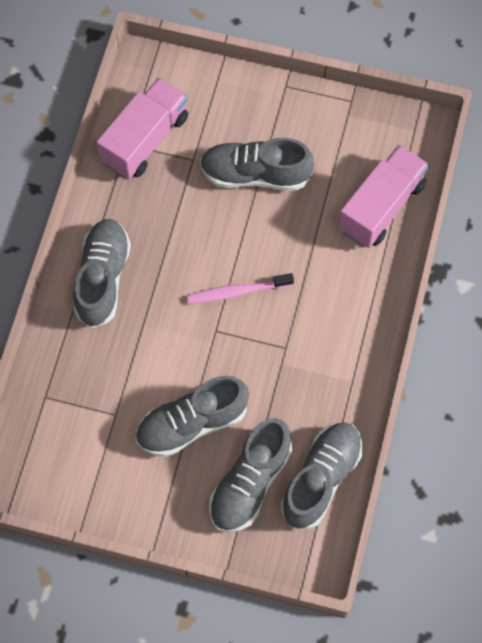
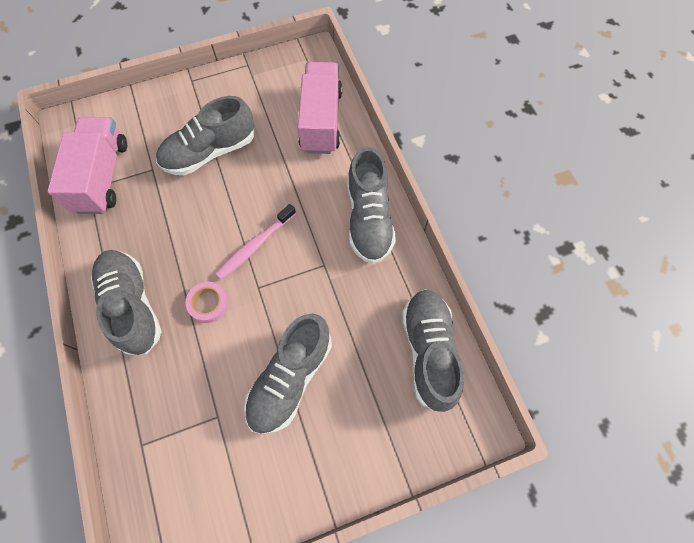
camera: 35 degrees left, 0 degrees up
grey shoe [209,418,292,533] -> grey shoe moved to [348,147,396,264]
none -> pink tape [185,282,229,323]

